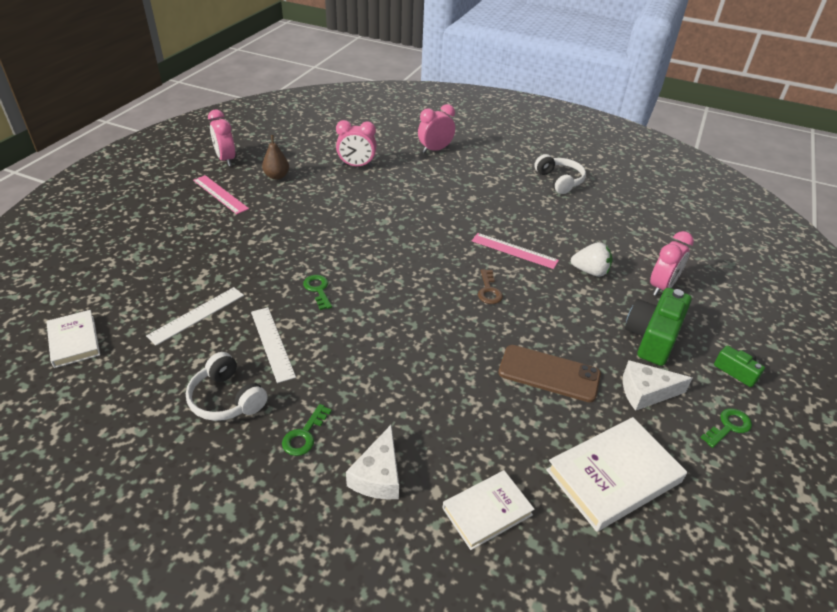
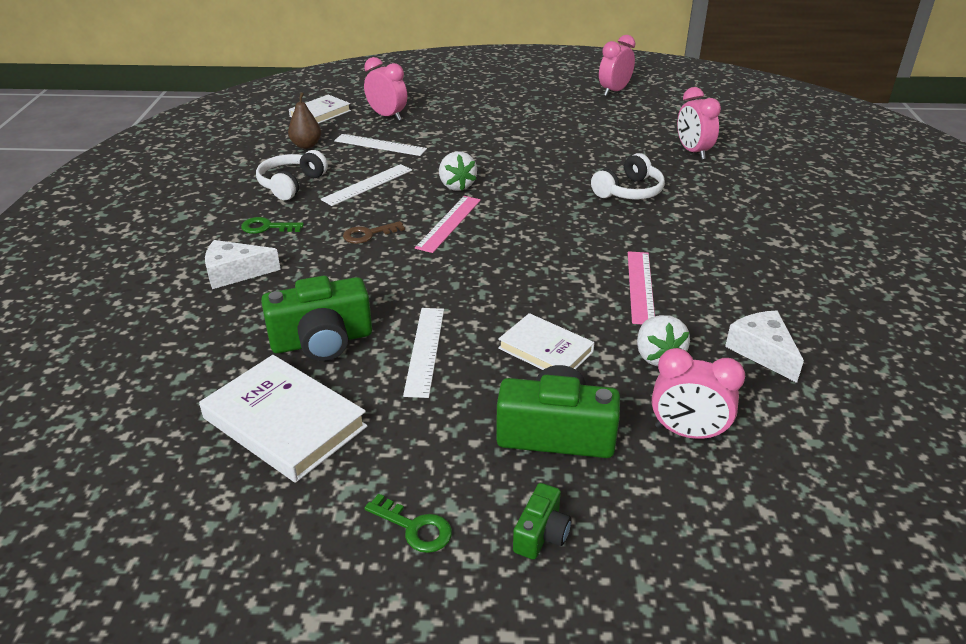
camera: 70 degrees right, 5 degrees down
pink ruler [193,175,249,214] -> pink ruler moved to [415,196,481,253]
brown pear [262,135,289,180] -> brown pear moved to [288,92,321,149]
green key [303,275,332,310] -> white strawberry [439,151,477,191]
pink clock [418,104,455,153] -> pink clock moved to [364,57,407,121]
white book [443,470,535,550] -> white book moved to [498,313,595,370]
brown key [478,269,503,304] -> brown key moved to [343,221,405,244]
brown phone [498,345,601,402] -> white ruler [403,308,444,398]
white headphones [534,154,586,194] -> white headphones moved to [591,153,665,200]
white cheese [623,360,693,411] -> white cheese moved to [725,311,804,383]
none -> green camera [261,276,372,361]

